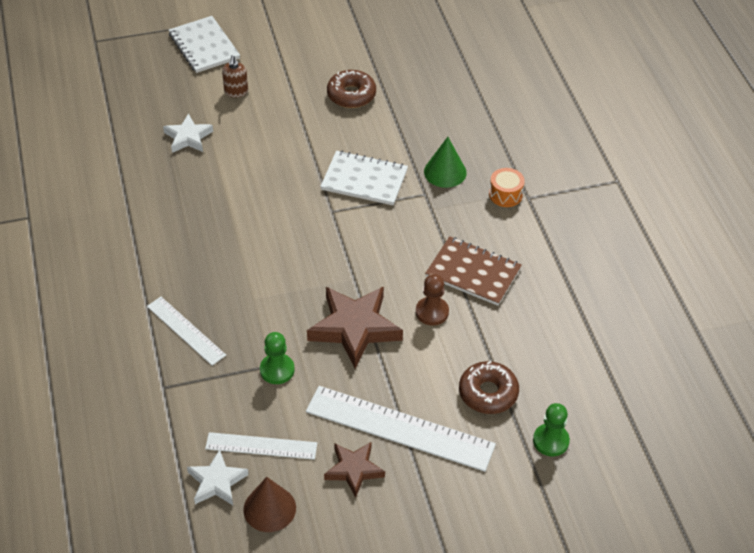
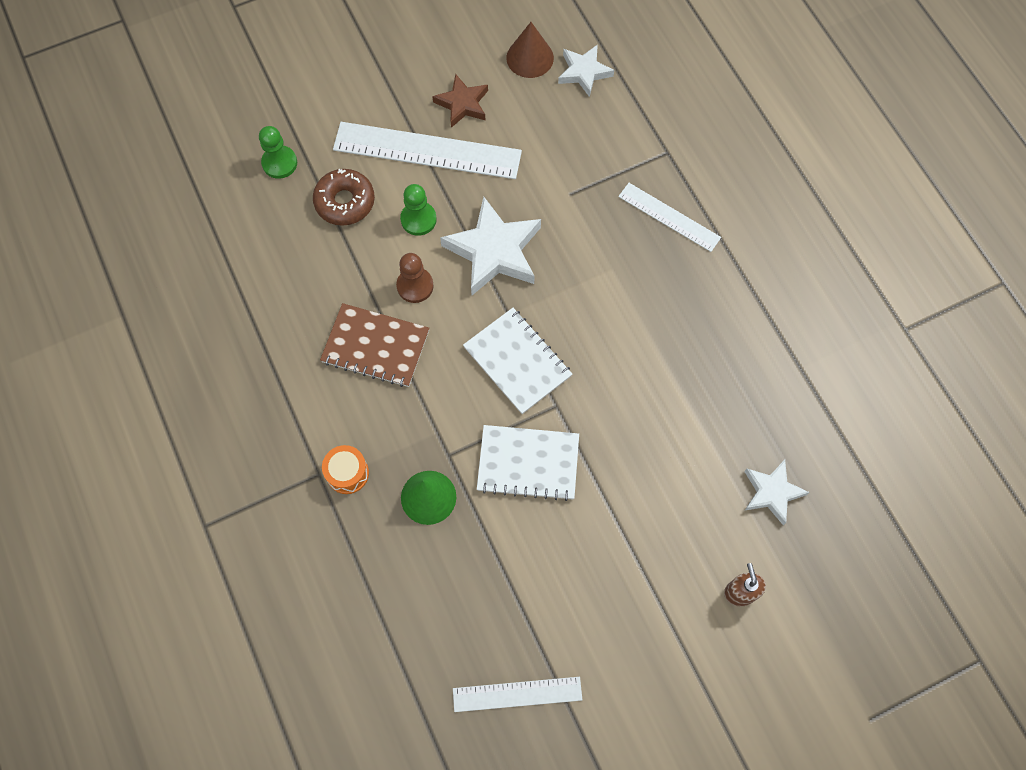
camera: 170 degrees right, 20 degrees up
white notebook [169,16,240,73] -> white notebook moved to [463,308,572,414]
white ruler [205,432,317,460] -> white ruler moved to [453,677,582,712]
green pawn [260,332,294,384] -> green pawn moved to [400,184,437,236]
brown star [307,287,403,368] -> white star [440,197,541,295]
brown donut [327,70,376,108] -> none

